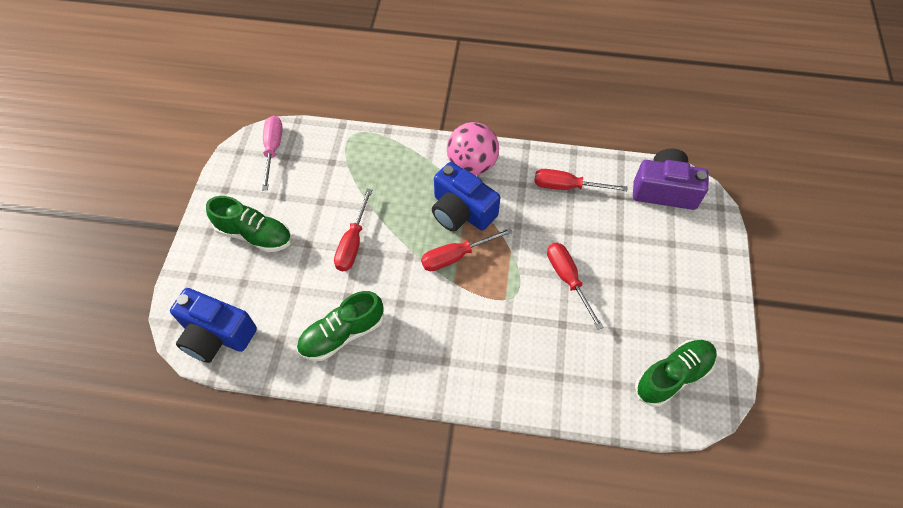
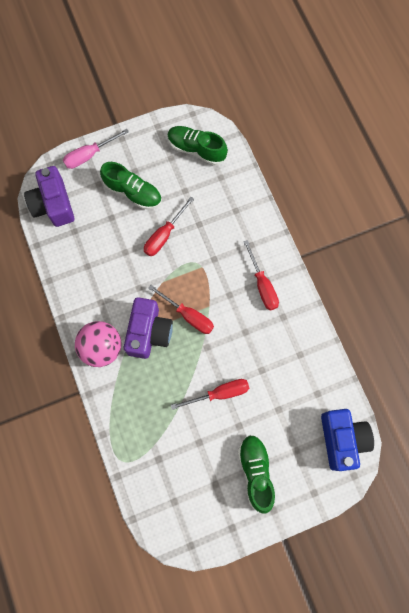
camera: 120 degrees left, 15 degrees up
pink screwdriver [262,115,283,190] -> pink screwdriver moved to [63,129,129,169]
green shoe [297,291,384,361] -> green shoe moved to [100,162,162,209]
blue camera [432,162,500,231] -> purple camera [124,297,173,359]
red screwdriver [534,169,627,191] -> red screwdriver moved to [243,240,279,310]

